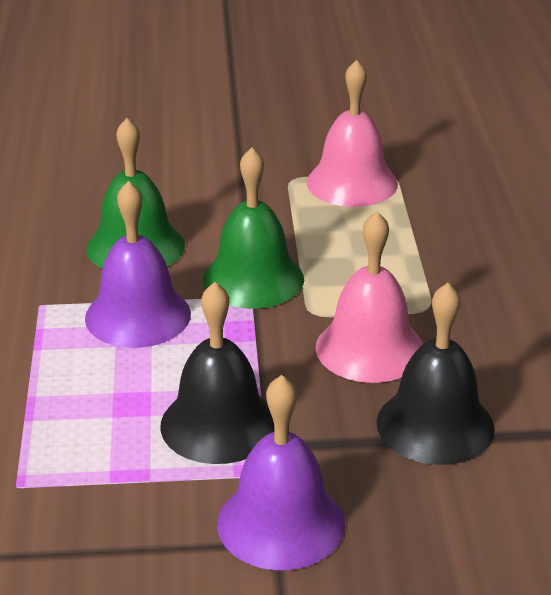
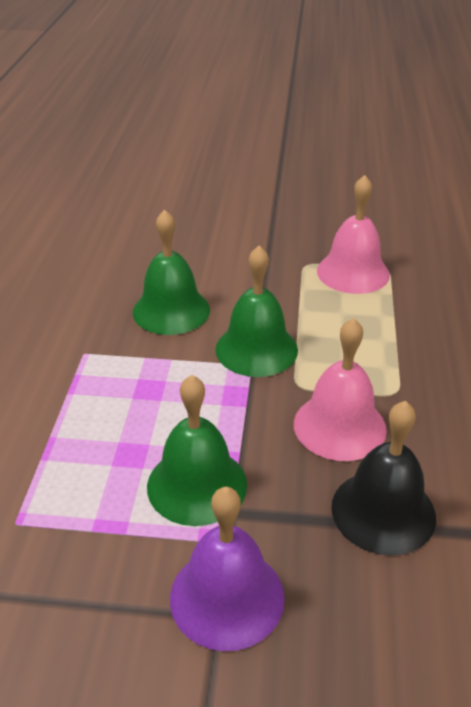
camera: 10 degrees right, 5 degrees up
purple bell [85,181,191,348] -> none
black bell [160,282,274,464] -> green bell [147,375,247,526]

